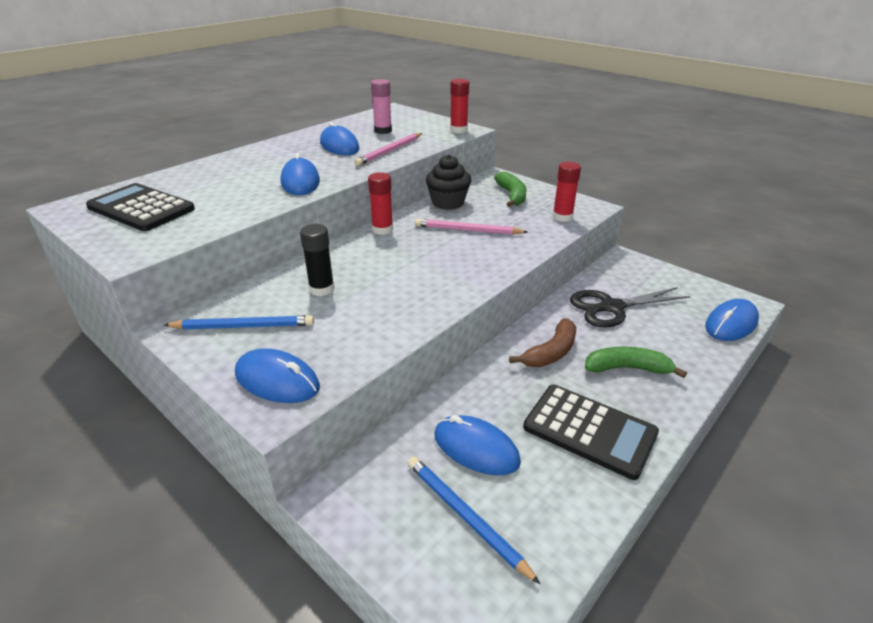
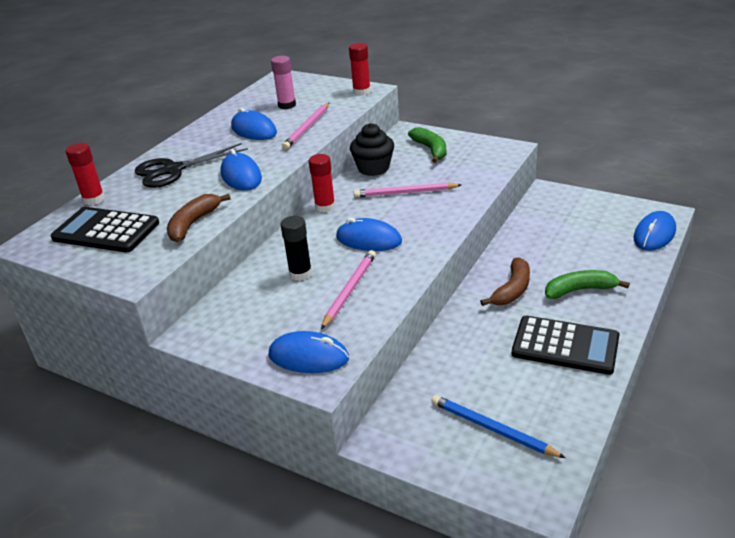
camera: 10 degrees left, 0 degrees up
blue pencil [163,315,314,330] -> none
blue mouse [434,415,521,475] -> blue mouse moved to [336,218,402,251]
red glue stick [552,162,581,222] -> red glue stick moved to [66,143,105,205]
black scissors [570,287,691,328] -> black scissors moved to [135,143,248,188]
none -> brown banana [167,194,231,242]
none -> pink pencil [321,250,376,329]

